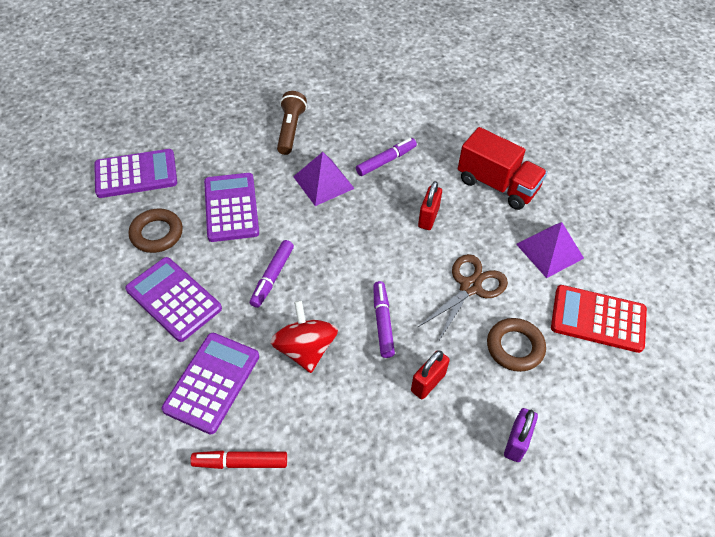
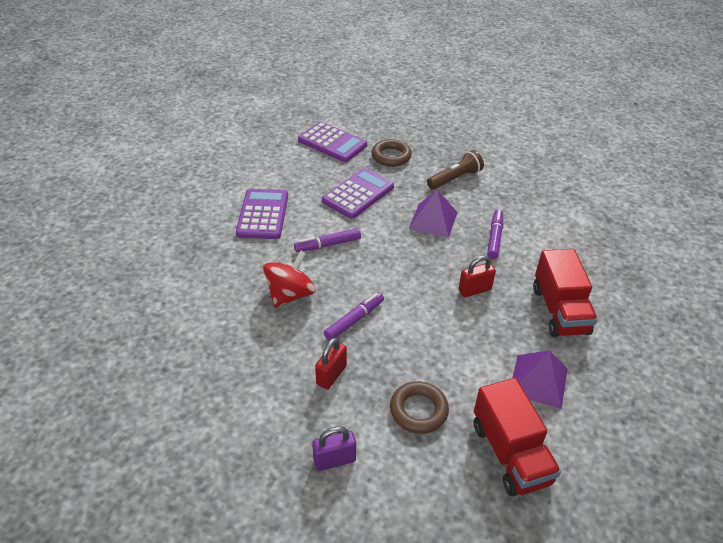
camera: 50 degrees right, 10 degrees down
brown ring [129,208,183,253] -> brown ring moved to [371,139,412,167]
purple calculator [162,333,259,435] -> none
red marker [190,450,287,469] -> none
purple marker [356,138,417,176] -> purple marker turned 90 degrees counterclockwise [487,210,503,259]
red padlock [411,350,450,399] -> red padlock turned 60 degrees counterclockwise [315,338,347,390]
brown scissors [417,254,508,342] -> none
red calculator [551,285,647,353] -> red truck [474,378,561,496]

